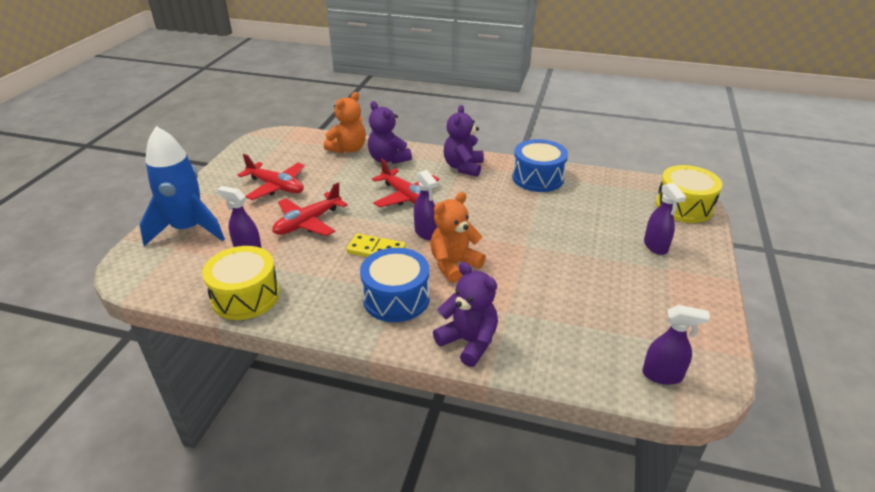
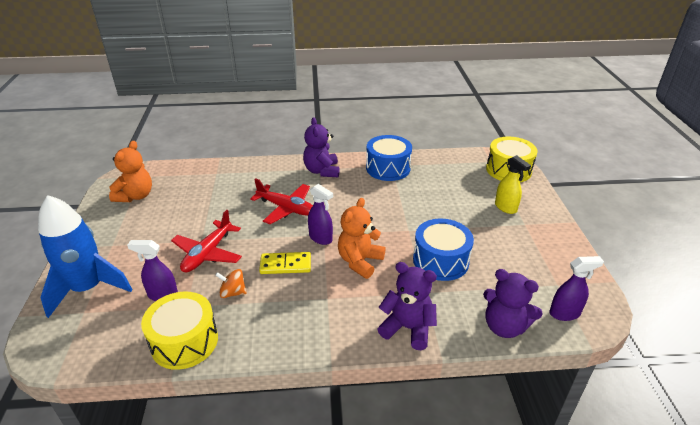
camera: 20 degrees left, 0 degrees up
red plane [238,154,305,200] -> none
orange teddy bear [324,92,366,154] -> orange teddy bear moved to [109,141,152,202]
blue drum [360,248,430,322] -> blue drum moved to [413,219,474,281]
purple teddy bear [368,101,412,164] -> purple teddy bear moved to [483,269,543,338]
purple spray bottle [644,183,686,255] -> yellow spray bottle [495,155,531,214]
none -> orange spinning top [215,269,247,298]

